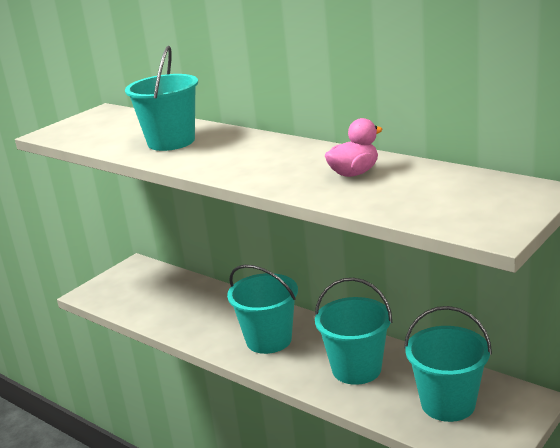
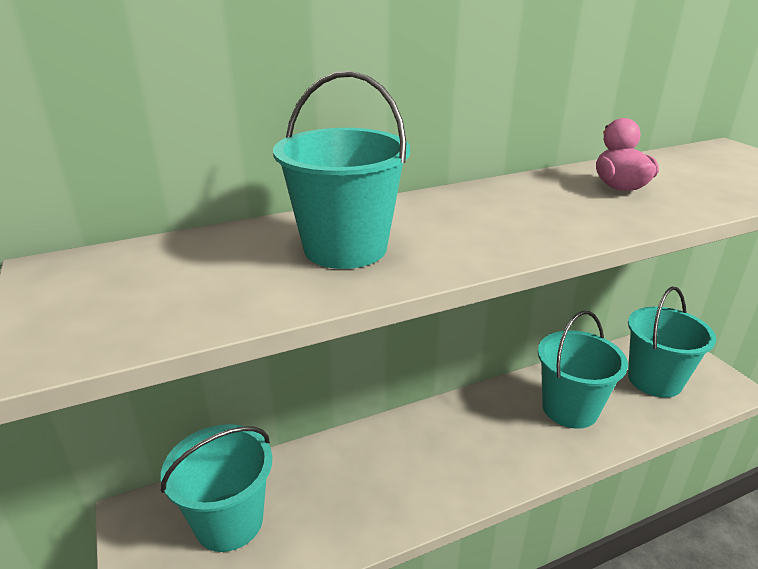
camera: 65 degrees left, 5 degrees up
turquoise bucket [227,265,298,354] -> turquoise bucket moved to [161,424,272,552]

